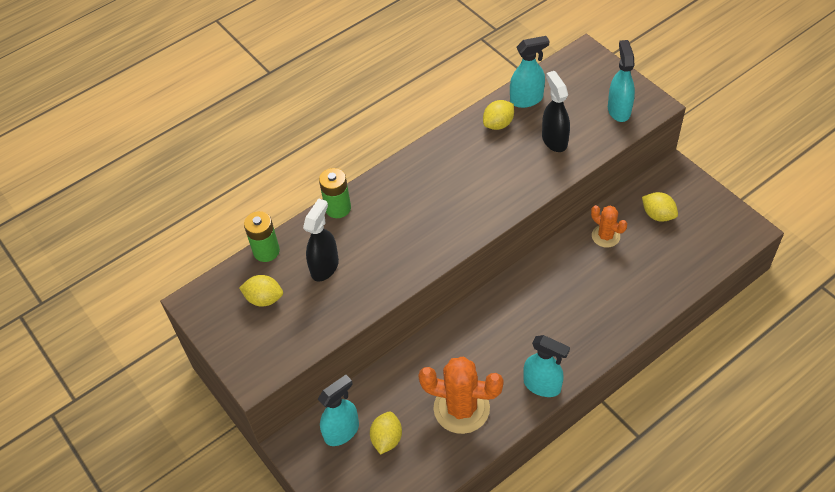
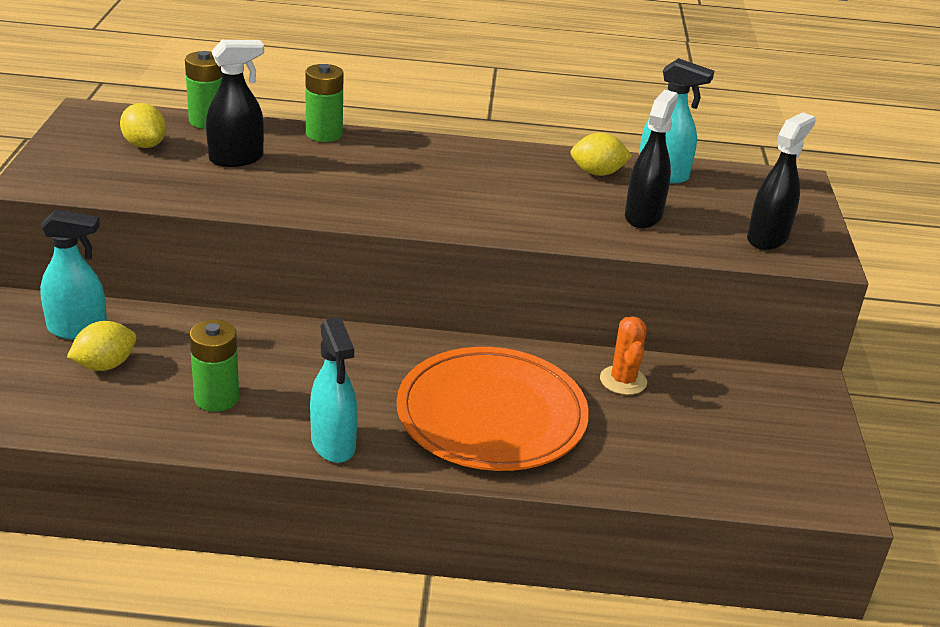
camera: 35 degrees right, 20 degrees down
orange cactus [418,356,504,434] -> green battery [189,320,239,412]
turquoise spray bottle [608,40,635,122] -> black spray bottle [747,112,816,250]
yellow lemon [642,192,678,222] -> none
none -> orange plate [397,347,589,471]

